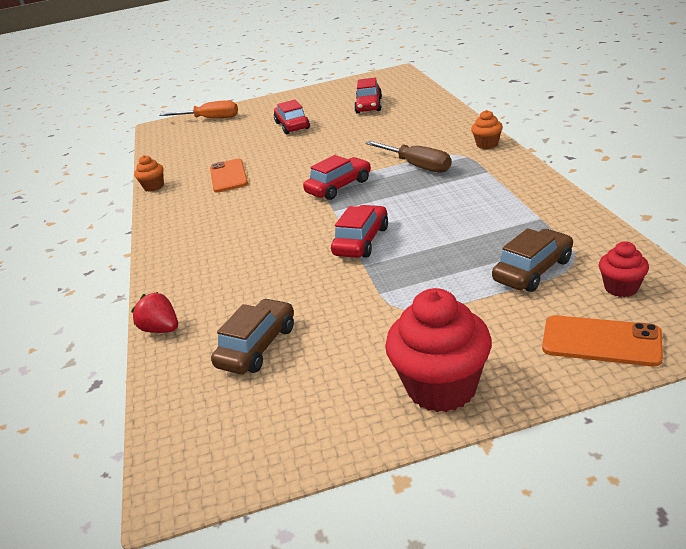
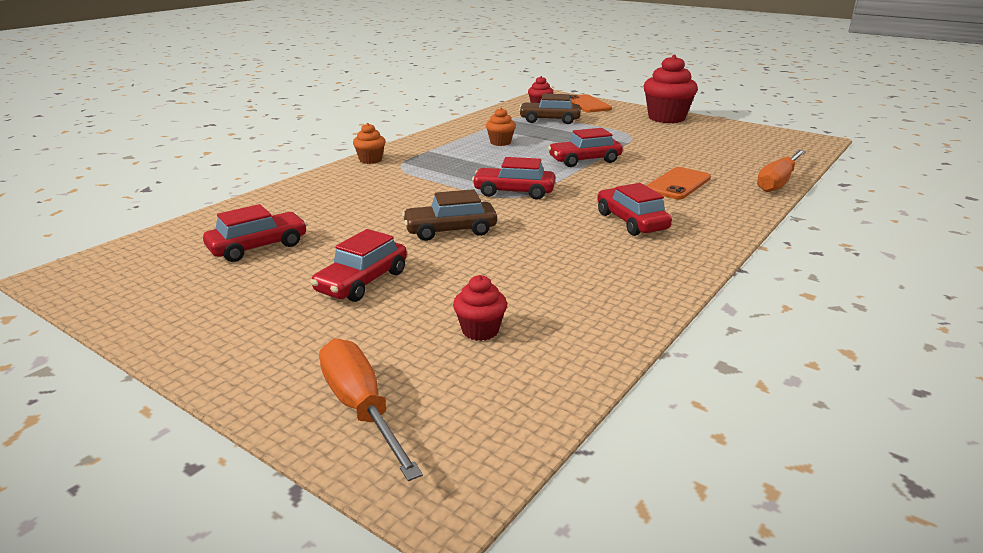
camera: 135 degrees left, 5 degrees down
red strawberry [131,292,178,333] -> orange screwdriver [757,150,806,192]
orange cupcake [134,155,164,192] -> orange cupcake moved to [486,108,516,146]
orange phone [210,159,248,193] -> orange phone moved to [646,167,711,199]
brown car [211,298,294,374] -> brown car moved to [402,189,497,241]
brown screwdriver [365,141,451,173] -> none
none -> red cupcake [453,275,507,341]
none -> red car [597,183,672,236]

